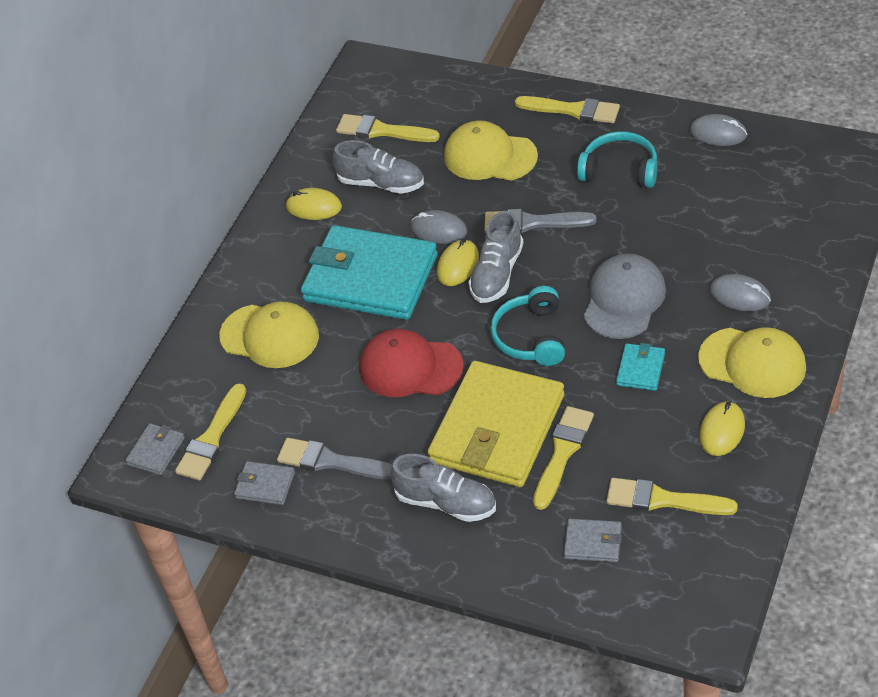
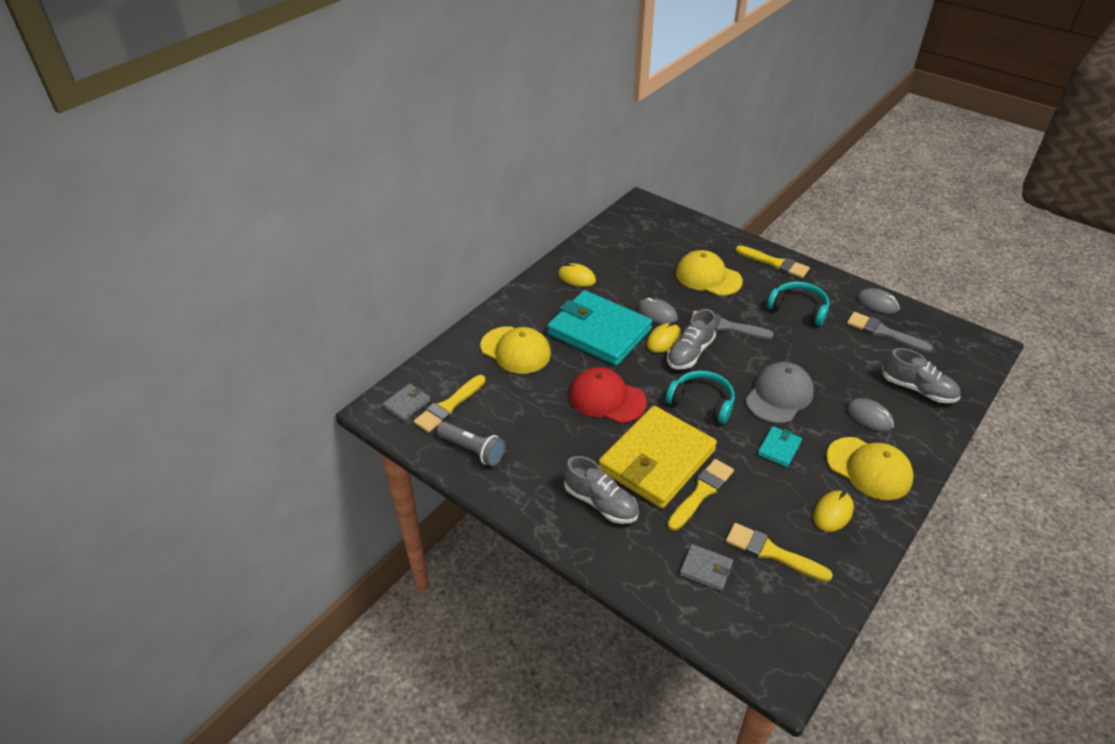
camera: 10 degrees right, 5 degrees down
grey wallet [234,461,295,505] -> grey flashlight [437,422,505,466]
grey brush [277,438,392,480] -> grey brush moved to [847,312,932,352]
grey shoe [333,140,424,194] -> grey shoe moved to [882,348,961,403]
yellow brush [336,114,440,142] -> none
turquoise headphones [491,286,565,366] -> turquoise headphones turned 105 degrees clockwise [666,371,735,424]

